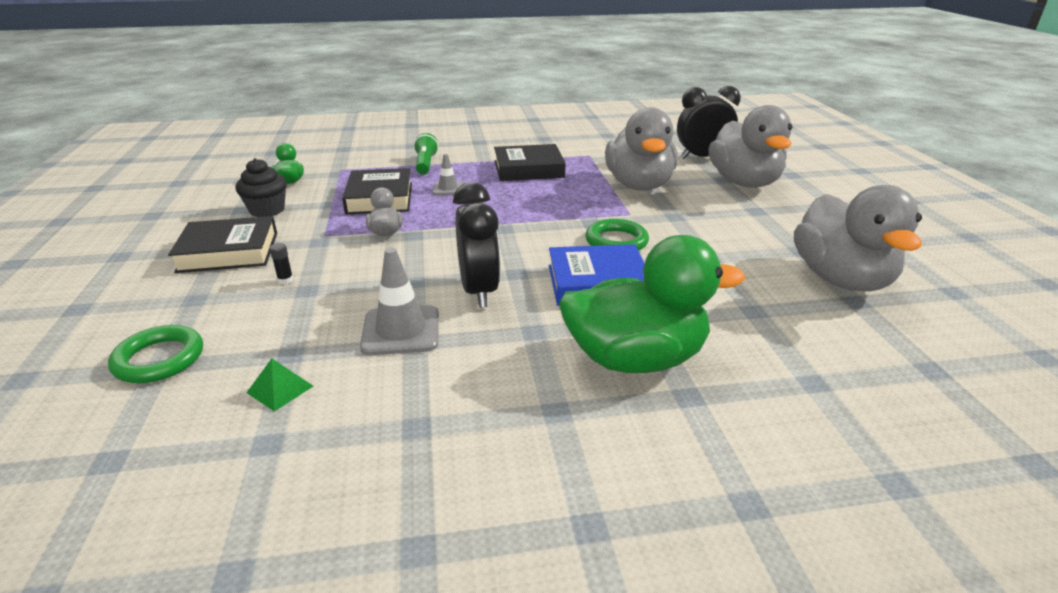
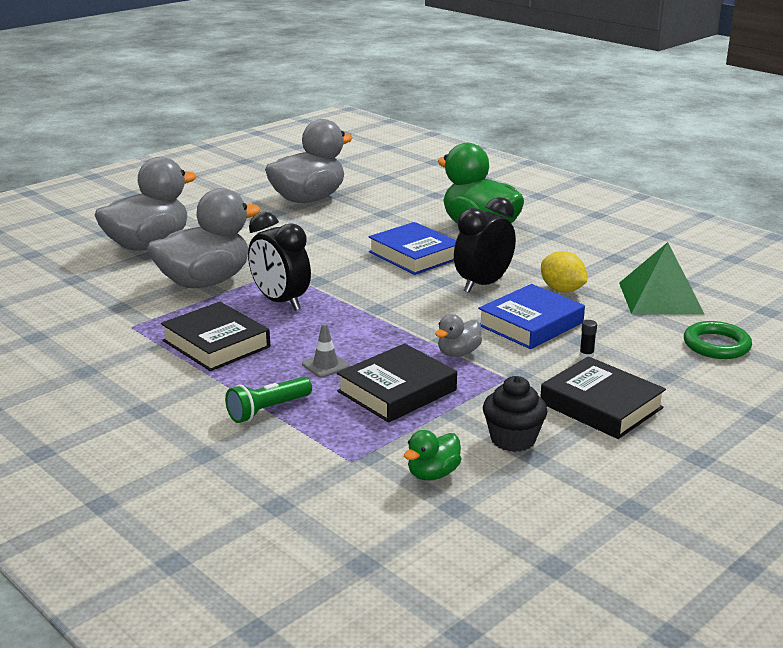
camera: 125 degrees left, 5 degrees down
green pyramid [247,358,313,412] -> green pyramid [619,242,705,315], size x2.29
grey traffic cone [360,248,439,356] -> yellow lemon [541,251,587,293]
green ring [586,219,649,251] -> none
black clock [677,86,741,159] -> black clock moved to [248,212,311,311]
none -> blue book [478,284,585,349]

